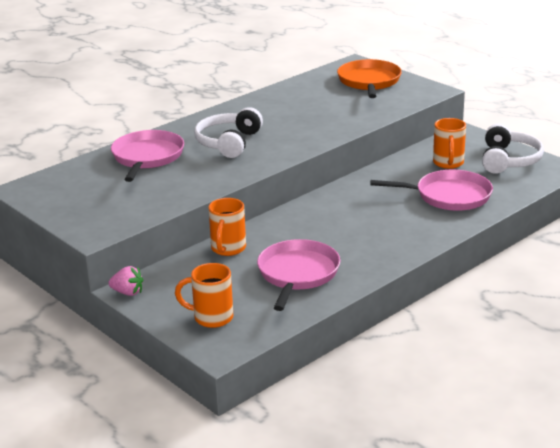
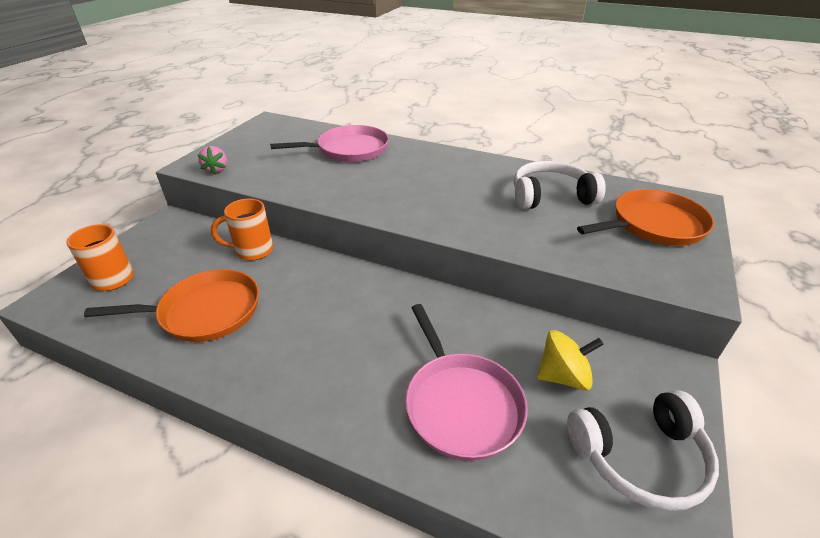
camera: 65 degrees right, 10 degrees up
pink strawberry [108,266,143,296] -> pink strawberry moved to [198,146,227,175]
white headphones [194,107,263,158] -> white headphones moved to [514,161,606,209]
pink pan [257,239,340,311] -> orange pan [84,269,259,342]
orange mug [433,118,466,169] -> yellow spinning top [537,330,604,391]

